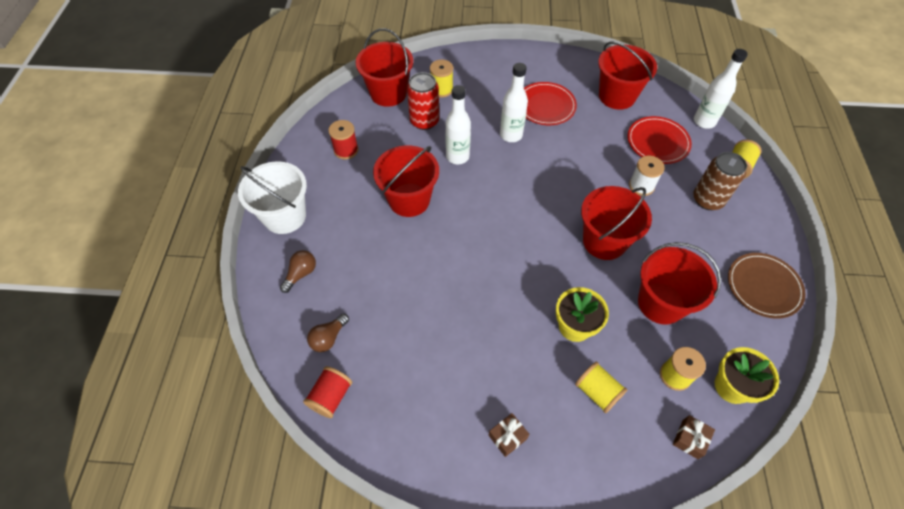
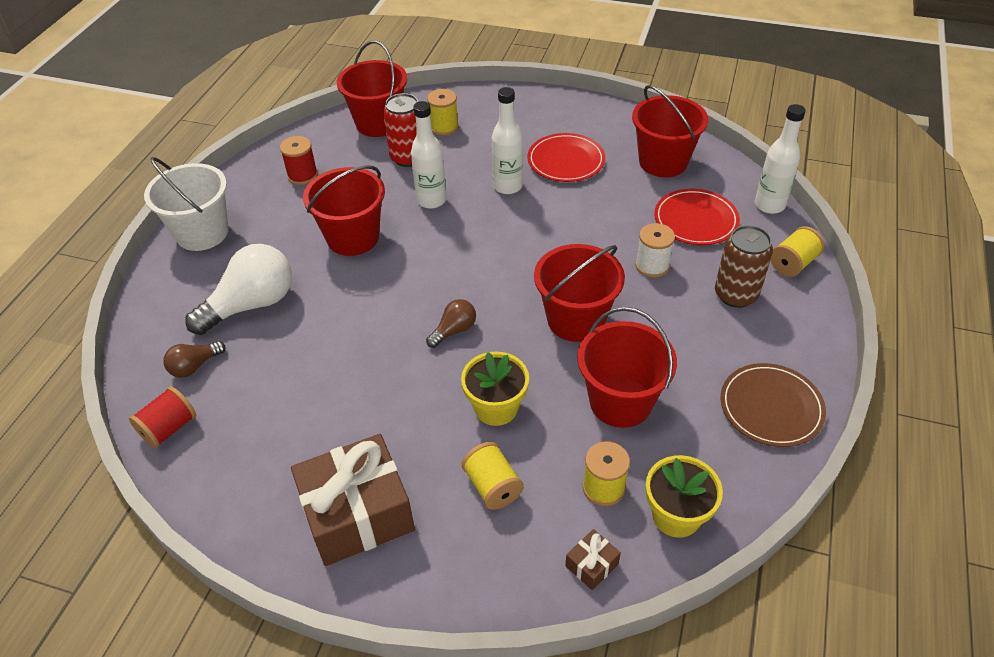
camera: 15 degrees right, 10 degrees down
brown light bulb [280,250,316,293] -> brown light bulb moved to [426,299,476,348]
brown gift [489,413,530,457] -> brown gift [291,434,415,566], size x2.43
none -> white light bulb [185,244,292,335]

